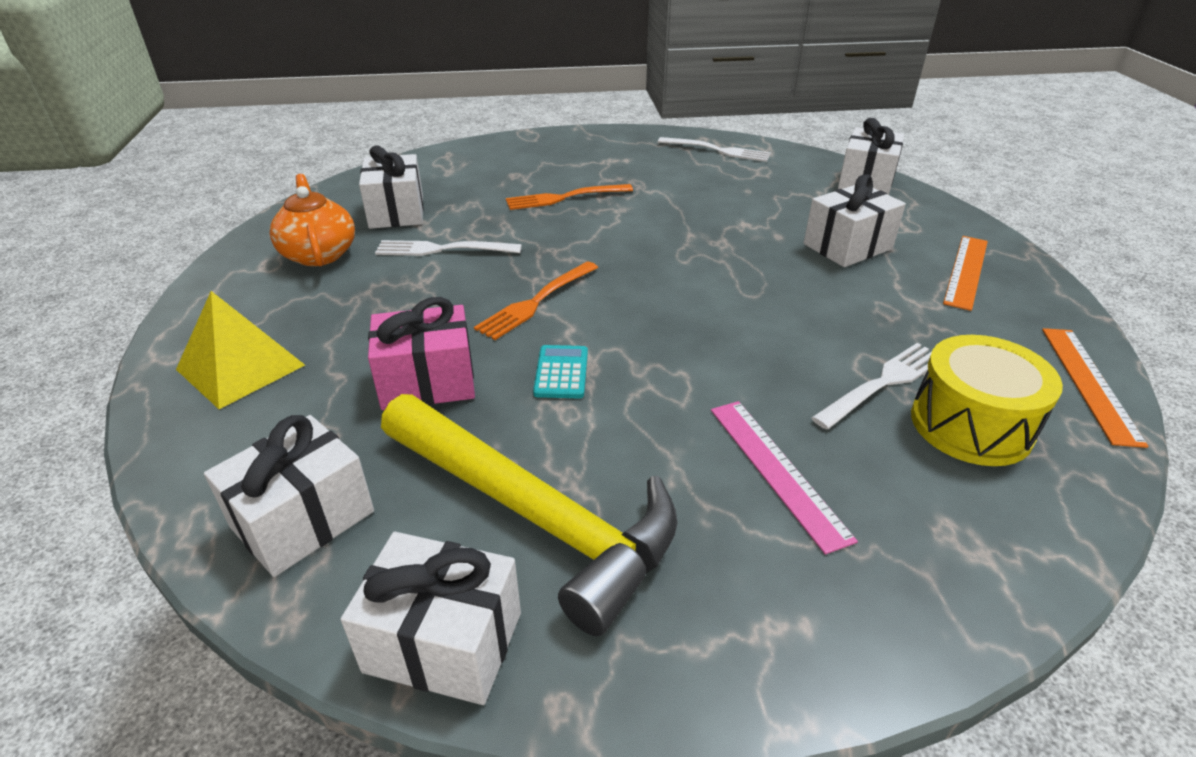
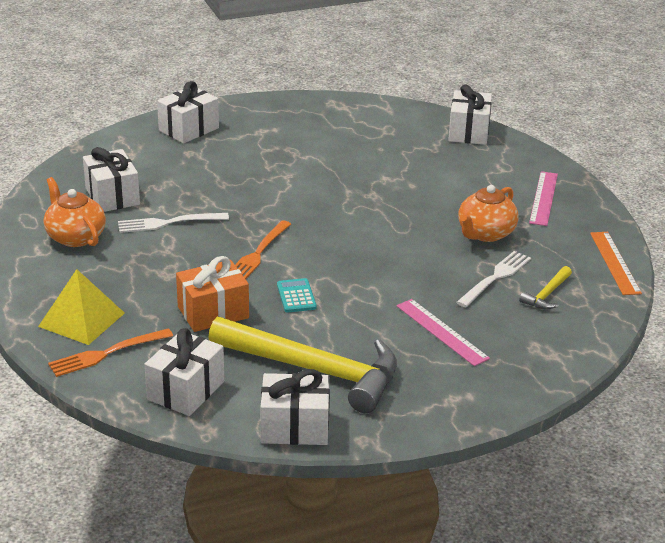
camera: 15 degrees left, 5 degrees down
pink gift [368,297,475,410] -> orange gift [176,256,249,332]
orange fork [506,184,633,210] -> orange fork moved to [48,328,173,377]
white fork [658,137,771,162] -> none
white gift [804,174,906,267] -> white gift moved to [157,81,219,144]
yellow drum [911,335,1063,466] -> yellow hammer [519,266,572,310]
orange ruler [943,236,988,311] -> pink ruler [529,171,558,226]
none -> orange teapot [458,185,519,242]

